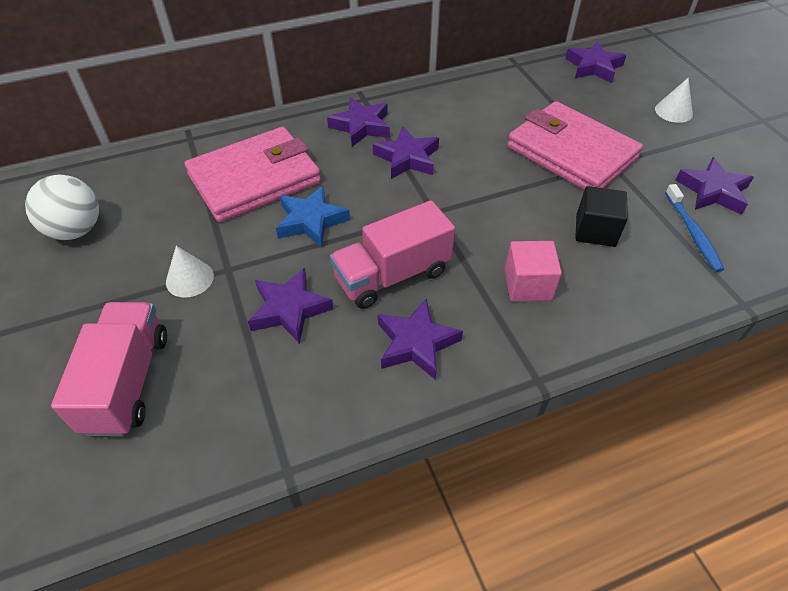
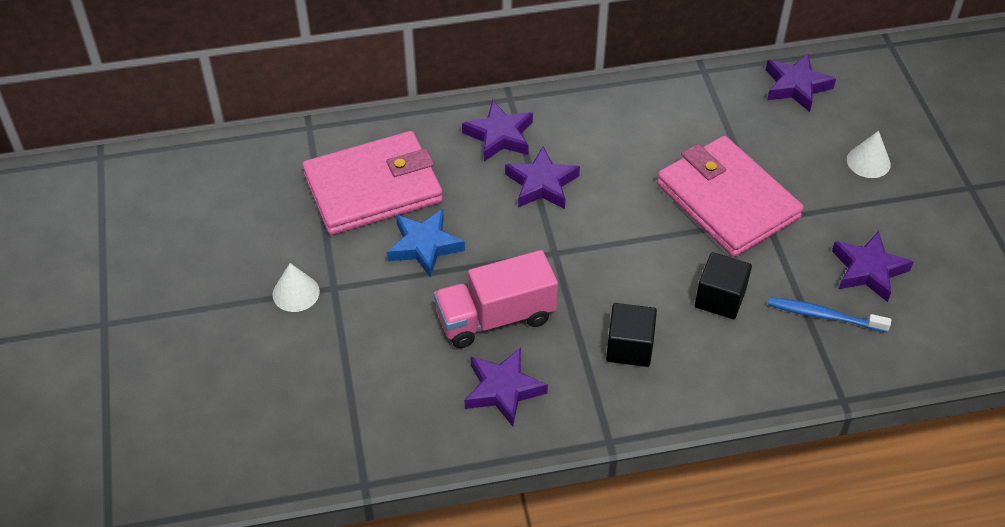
camera: 10 degrees right, 0 degrees up
white ball [25,175,99,240] -> none
pink truck [51,302,167,436] -> none
purple star [248,268,333,344] -> none
pink cube [505,241,562,301] -> black cube [606,303,657,367]
blue toothbrush [665,184,724,272] -> blue toothbrush turned 105 degrees clockwise [768,297,891,332]

